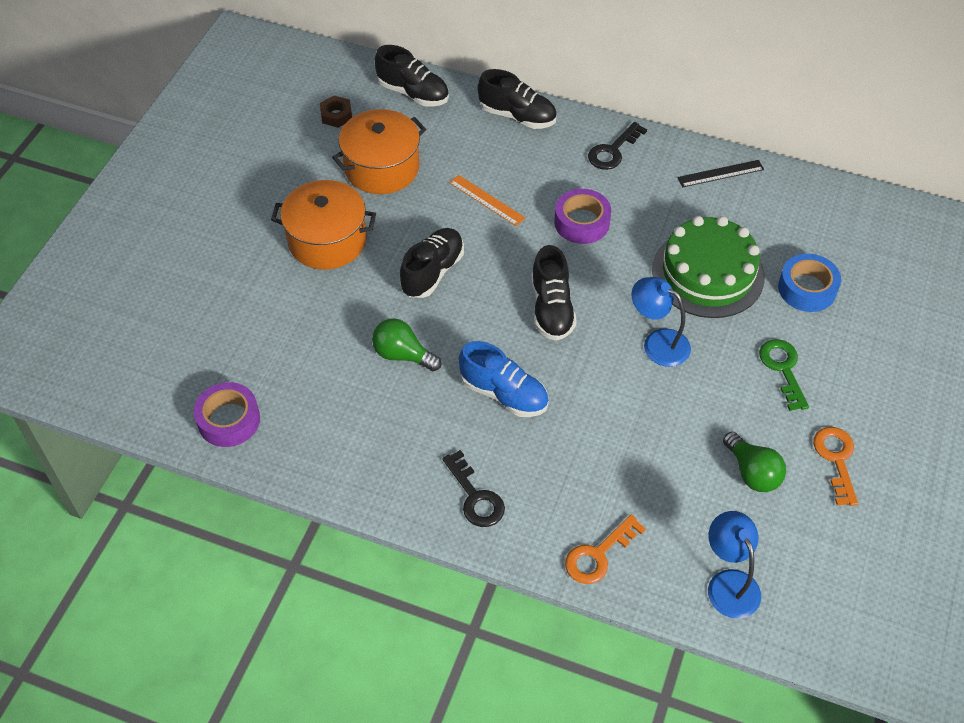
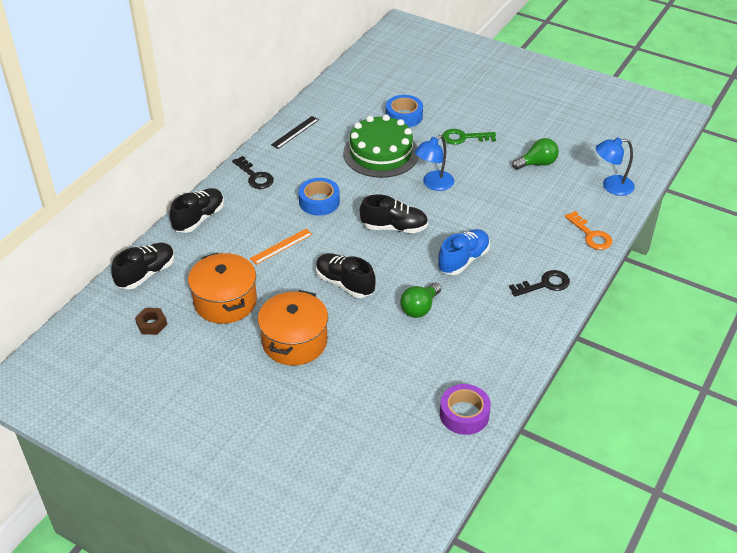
camera: 80 degrees left, 10 degrees down
purple tape [554,189,611,244] -> blue tape [298,178,340,216]
black ruler [677,160,764,187] -> black ruler turned 45 degrees clockwise [271,116,319,149]
orange key [813,427,858,506] -> none

